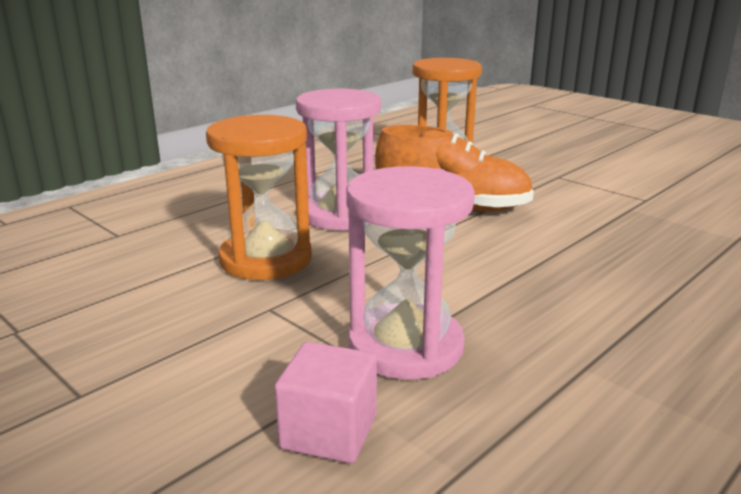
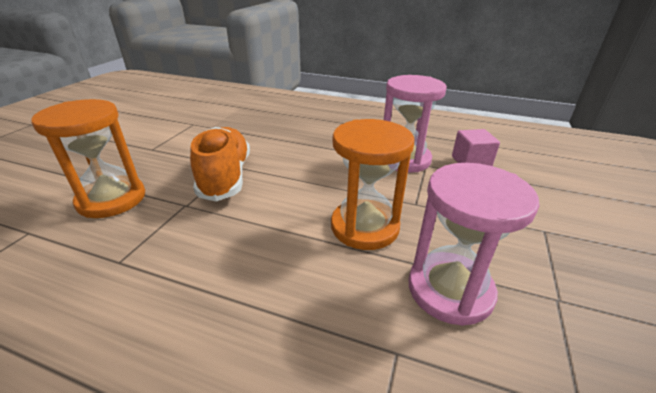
camera: 115 degrees left, 10 degrees up
pink hourglass [296,89,381,231] -> pink hourglass moved to [408,163,540,326]

